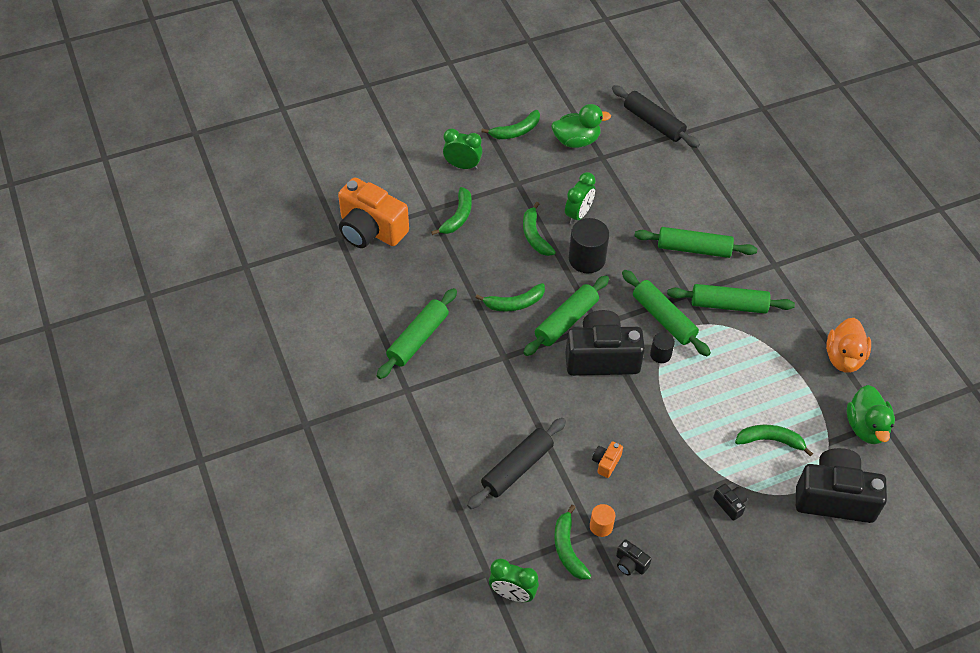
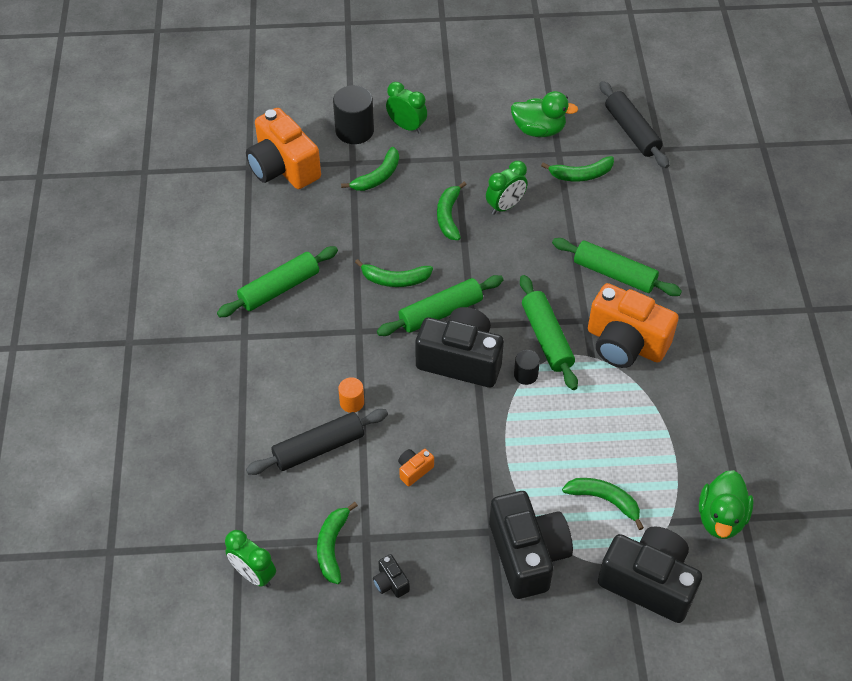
camera: 20 degrees right, 0 degrees up
green banana [481,110,540,139] -> green banana moved to [541,156,614,181]
black cylinder [569,218,609,273] -> black cylinder moved to [333,85,374,144]
orange cylinder [590,504,615,537] -> orange cylinder moved to [338,377,364,413]
green rolling pin [667,284,795,314] -> orange camera [588,283,679,368]
black camera [713,484,747,521] -> black camera [489,491,573,599], size x2.46
orange duck [826,318,871,373] -> none

